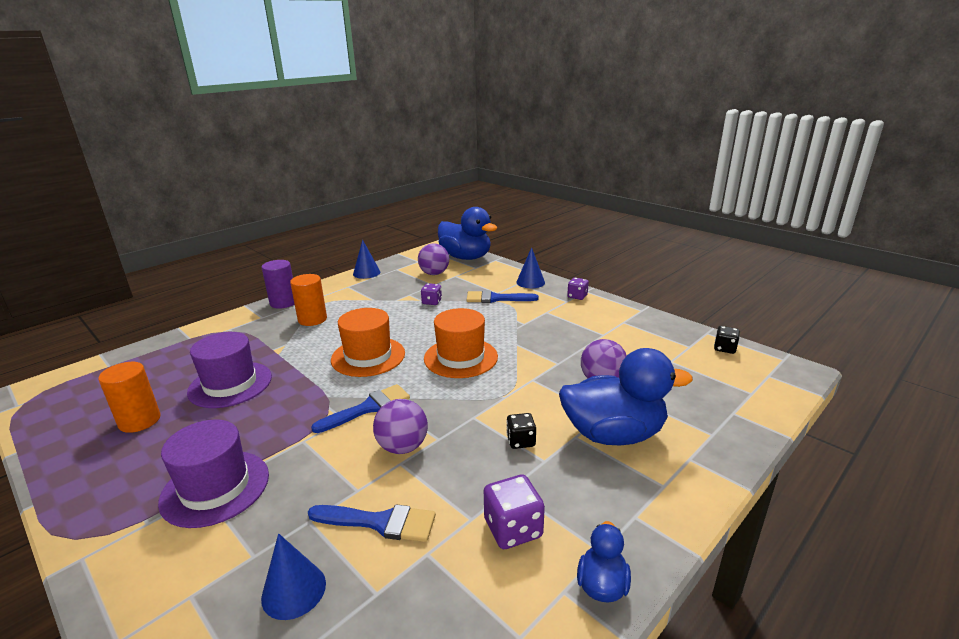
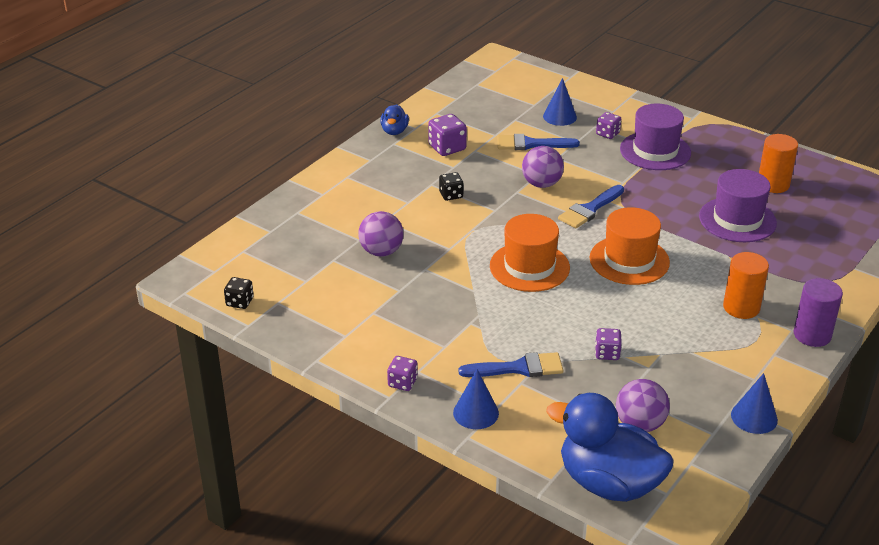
camera: 170 degrees right, 10 degrees up
blue duck [559,348,693,446] -> none
none -> purple dice [596,112,621,139]

